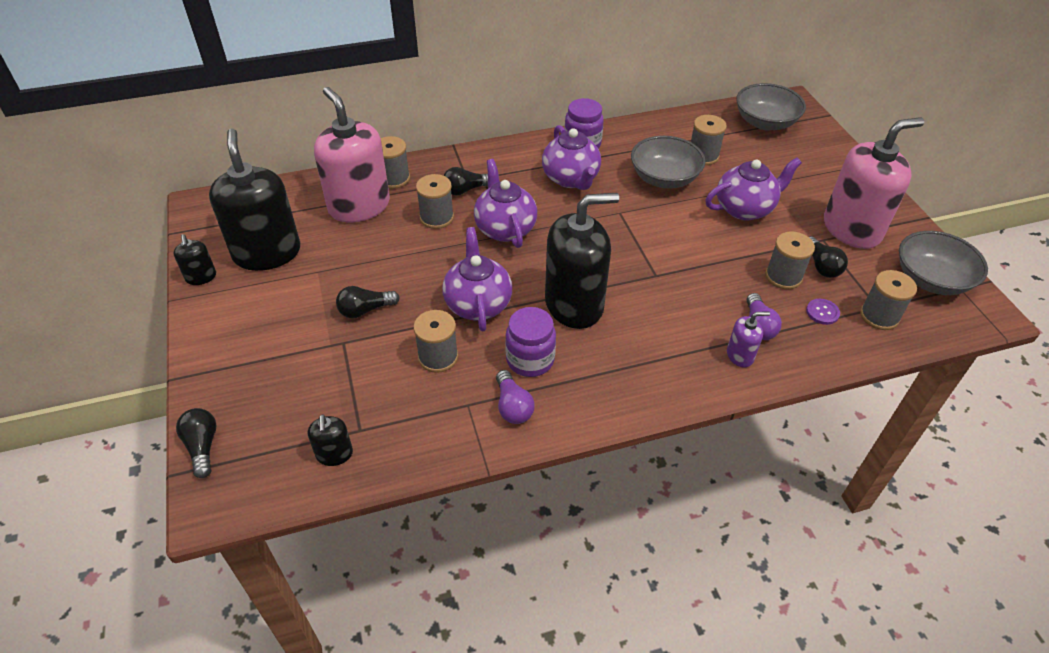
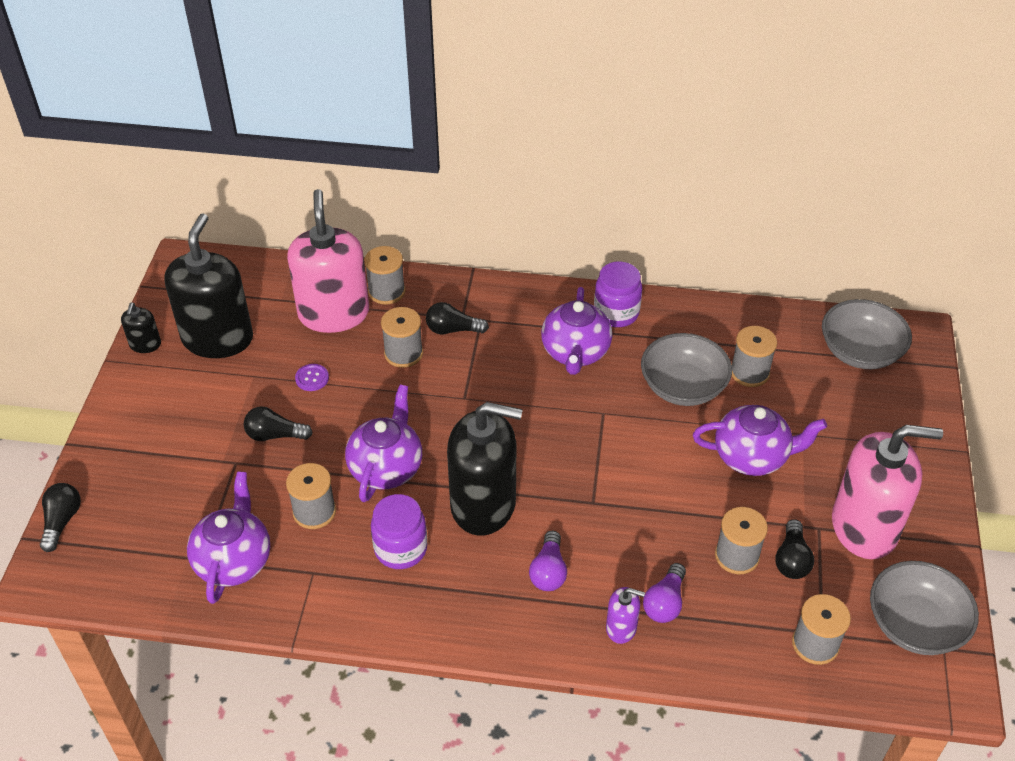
camera: 25 degrees right, 0 degrees up
black soap dispenser [308,414,353,466] -> none
purple teapot [474,159,537,248] -> purple teapot moved to [187,471,270,604]
purple light bulb [496,370,535,424] -> purple light bulb moved to [529,531,567,591]
purple button [806,299,840,325] -> purple button moved to [295,364,329,391]

